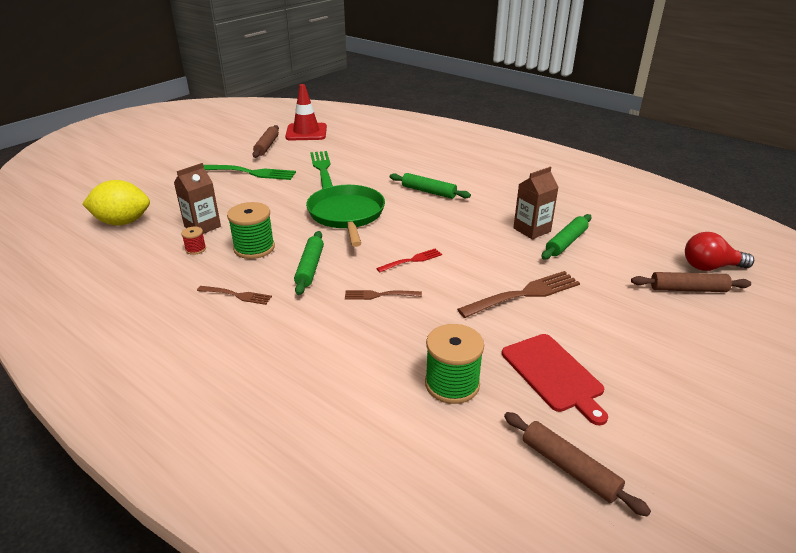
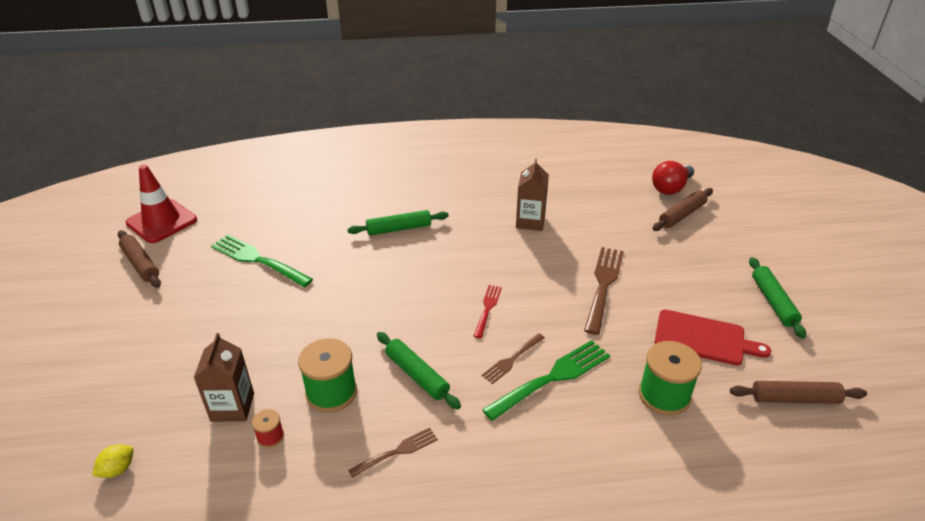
camera: 45 degrees left, 5 degrees up
yellow lemon [82,180,150,226] -> yellow lemon [92,444,134,478], size x0.45
green fork [203,165,296,180] -> green fork moved to [482,340,610,421]
green pan [306,185,385,247] -> none
green rolling pin [542,214,591,260] -> green rolling pin moved to [749,257,806,339]

